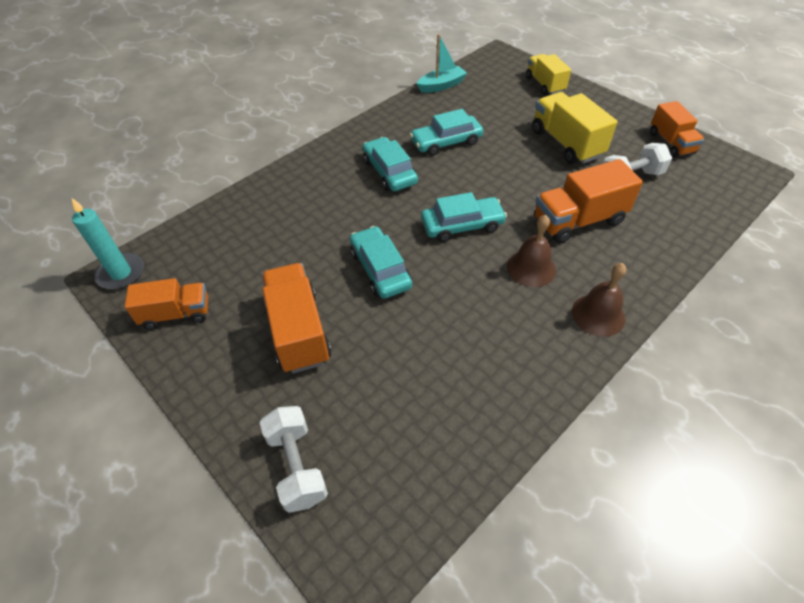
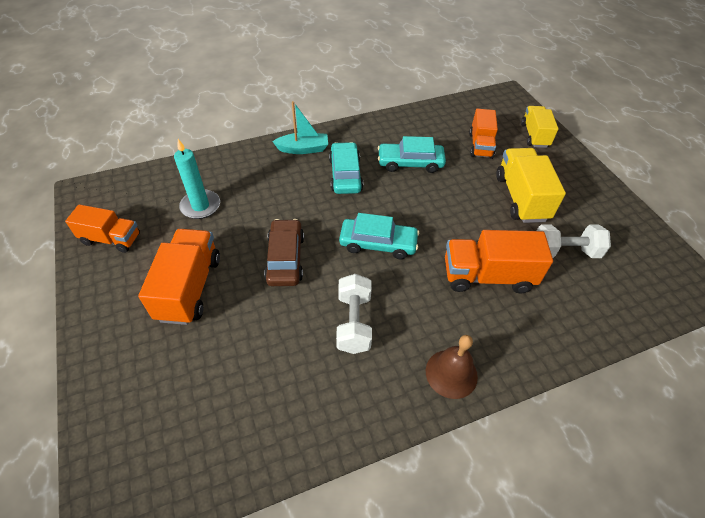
camera: 20 degrees right, 0 degrees up
turquoise candle [72,198,144,290] -> turquoise candle moved to [174,139,220,219]
white dumbbell [260,406,328,513] -> white dumbbell moved to [336,274,372,354]
turquoise car [350,226,412,299] -> brown car [264,219,304,286]
turquoise boat [417,34,467,93] -> turquoise boat moved to [272,101,328,154]
brown bell [507,215,556,287] -> none
orange truck [650,101,705,158] -> orange truck moved to [469,109,498,159]

